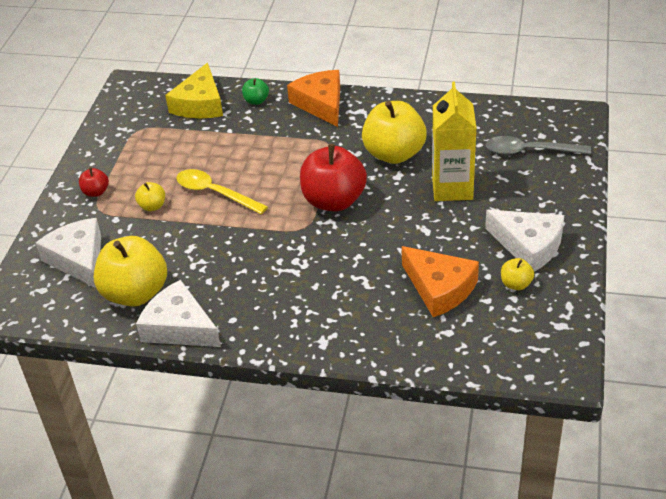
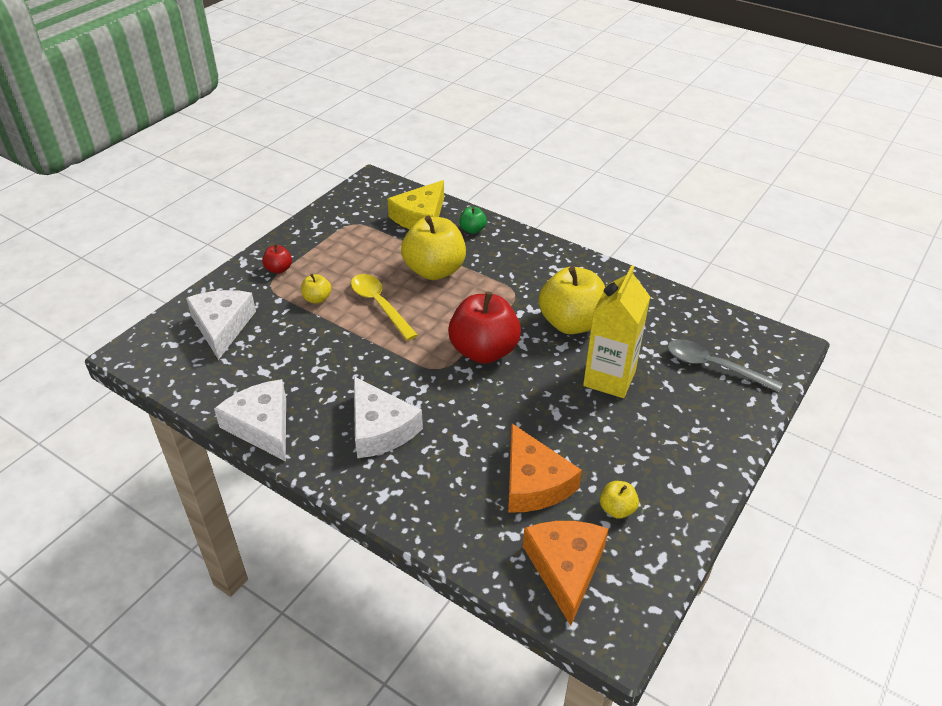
camera: 20 degrees right, 0 degrees up
yellow apple [94,236,167,307] -> yellow apple moved to [401,216,466,280]
orange cheese [287,70,340,127] -> orange cheese moved to [523,521,608,626]
white cheese [485,210,564,272] -> white cheese moved to [354,377,423,458]

